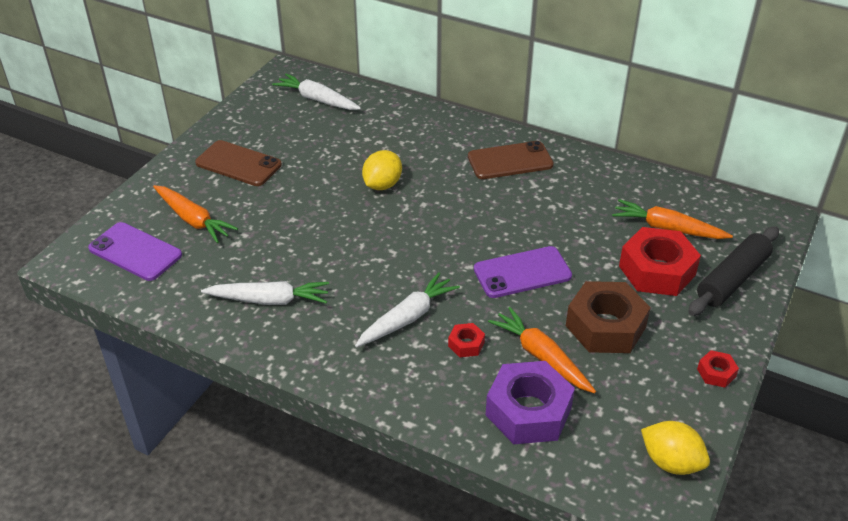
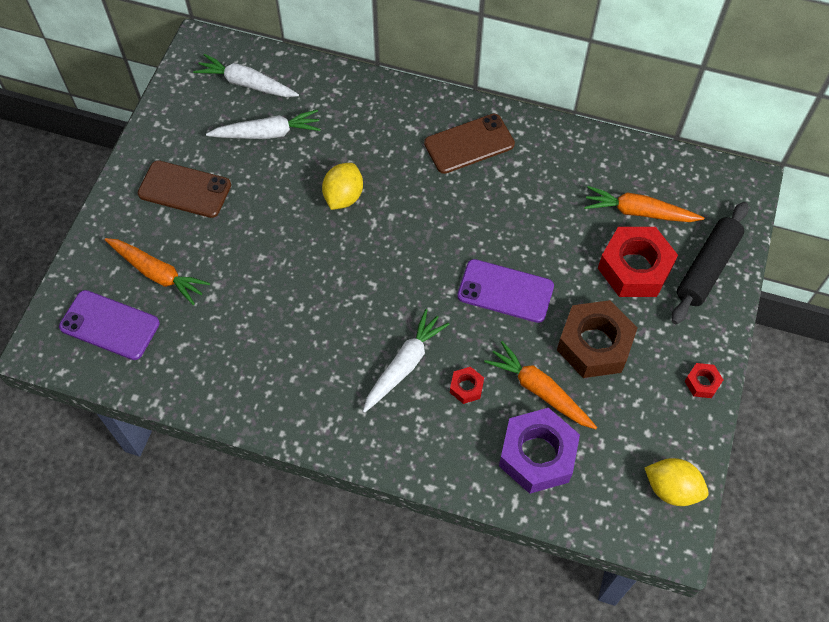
camera: 10 degrees left, 20 degrees up
white carrot [201,281,329,305] -> white carrot moved to [206,110,321,139]
purple phone [474,246,572,298] -> purple phone turned 45 degrees clockwise [457,259,554,323]

